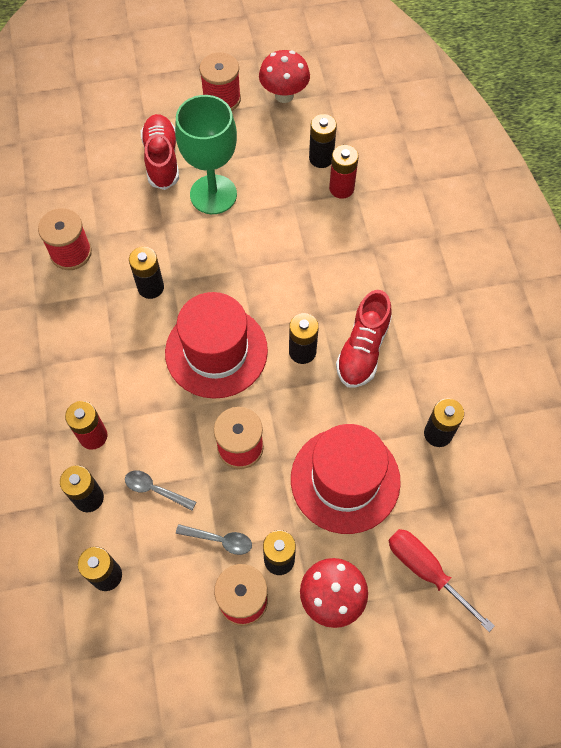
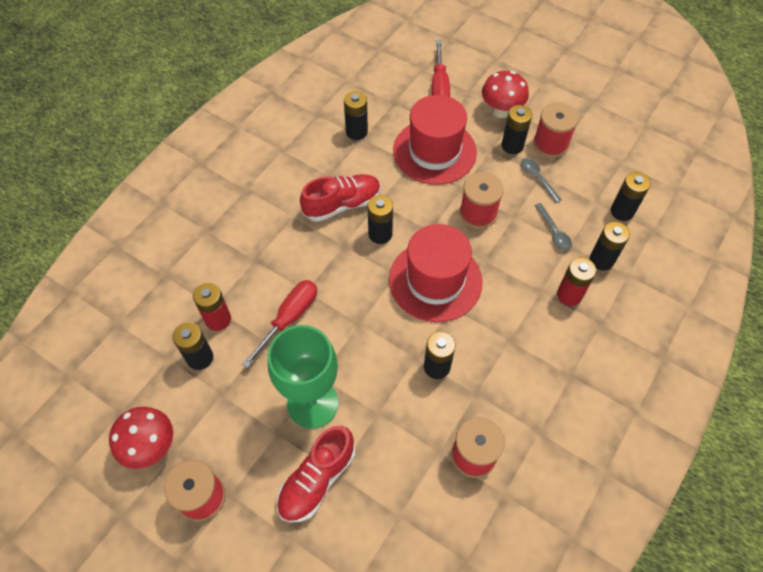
camera: 135 degrees left, 5 degrees down
none -> red screwdriver [242,280,317,368]

